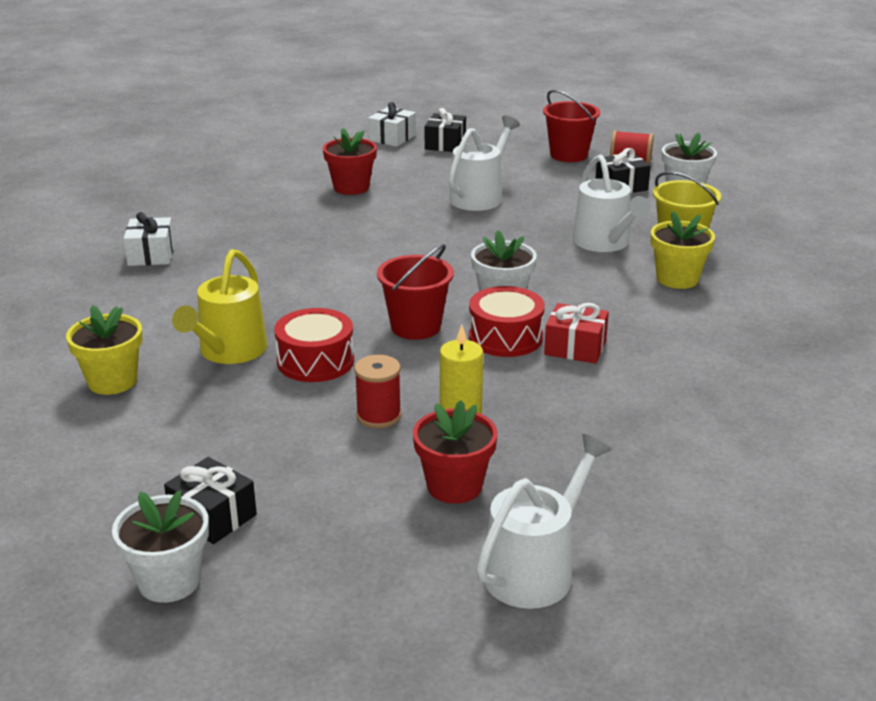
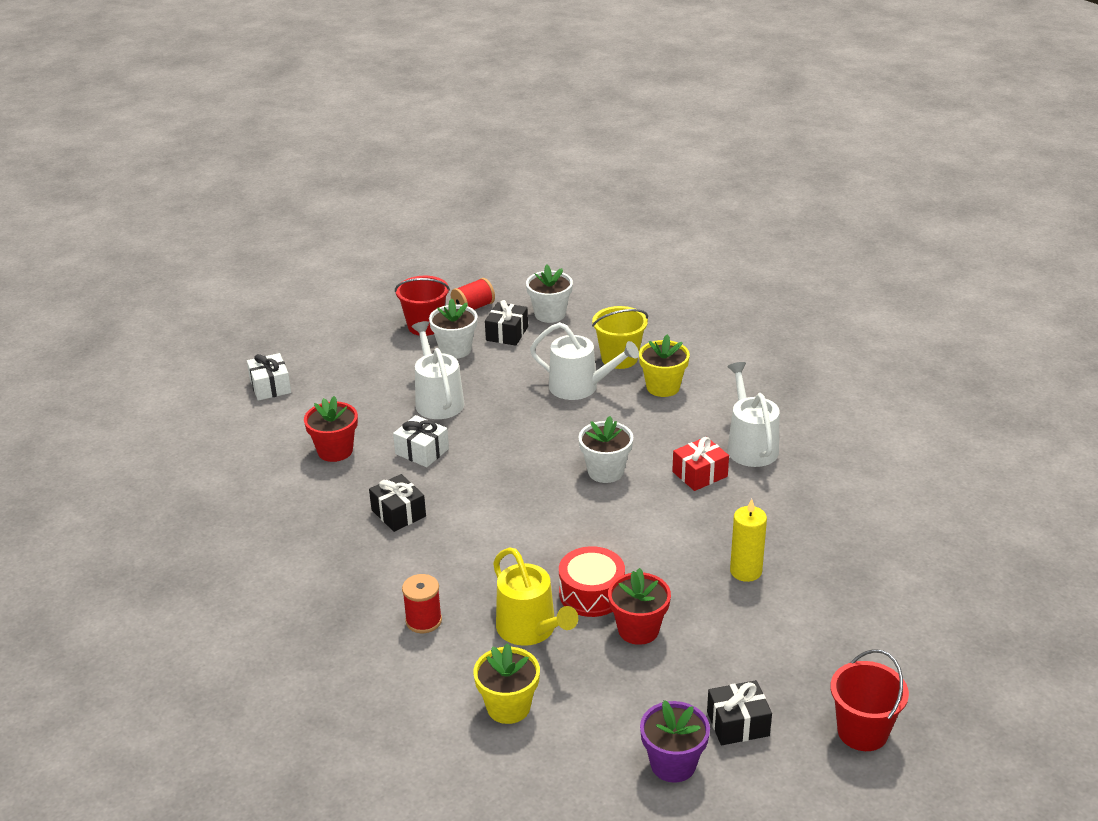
camera: 50 degrees left, 5 degrees up
white flower pot [112,490,209,603] -> white flower pot moved to [429,298,478,359]
white gift [123,212,174,266] -> white gift moved to [393,415,449,467]
red spool [354,355,402,428] -> red spool moved to [402,574,442,633]
red bucket [377,244,454,340] -> red bucket moved to [830,649,909,751]
red flower pot [413,400,497,504] -> red flower pot moved to [608,568,671,645]
black gift [425,108,466,152] -> black gift moved to [369,474,426,532]
red drum [469,286,545,357] -> none
white watering can [476,434,612,609] -> white watering can moved to [727,362,780,467]
none -> purple flower pot [640,700,710,783]

